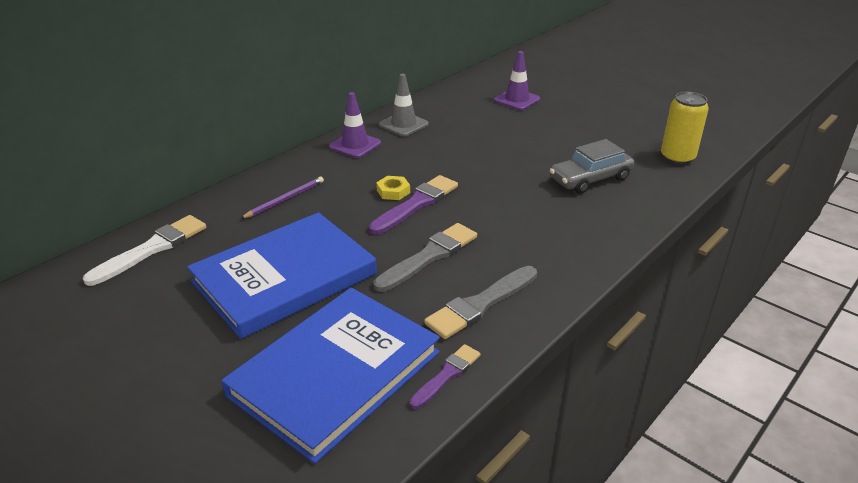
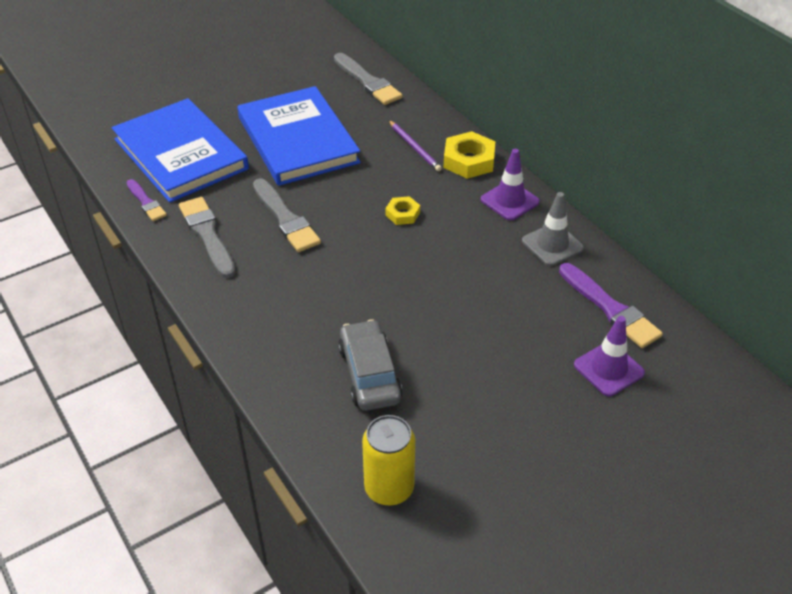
camera: 105 degrees right, 10 degrees up
white brush [83,215,206,286] -> grey brush [334,53,402,105]
purple brush [369,175,458,234] -> purple brush moved to [559,263,663,348]
none -> yellow nut [443,131,495,179]

